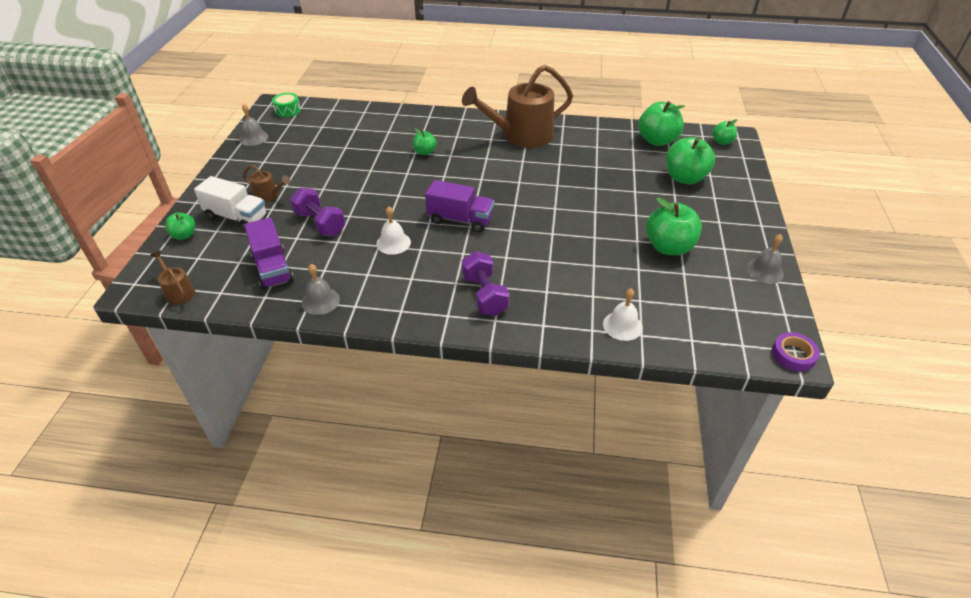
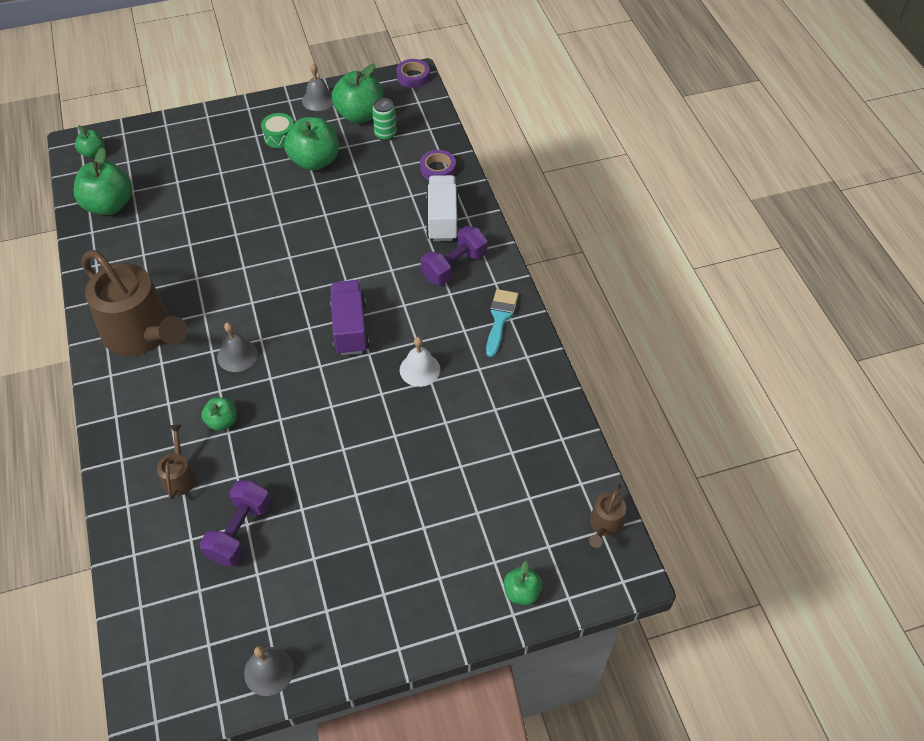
camera: 115 degrees left, 10 degrees up
white truck [194,176,267,231] -> white truck moved to [426,175,460,241]
brown watering can [243,164,290,202] -> brown watering can moved to [157,425,196,499]
purple truck [244,217,294,290] -> none
green drum [272,93,301,117] -> green drum moved to [261,113,294,148]
purple dumbbell [290,188,345,236] -> purple dumbbell moved to [200,480,271,566]
grey bell [302,264,340,315] -> grey bell moved to [217,322,258,372]
white bell [603,289,643,341] -> purple tape [420,150,456,180]
green apple [666,137,715,184] -> green apple moved to [331,64,383,123]
none -> green can [372,98,397,141]
none -> turquoise brush [486,289,518,357]

